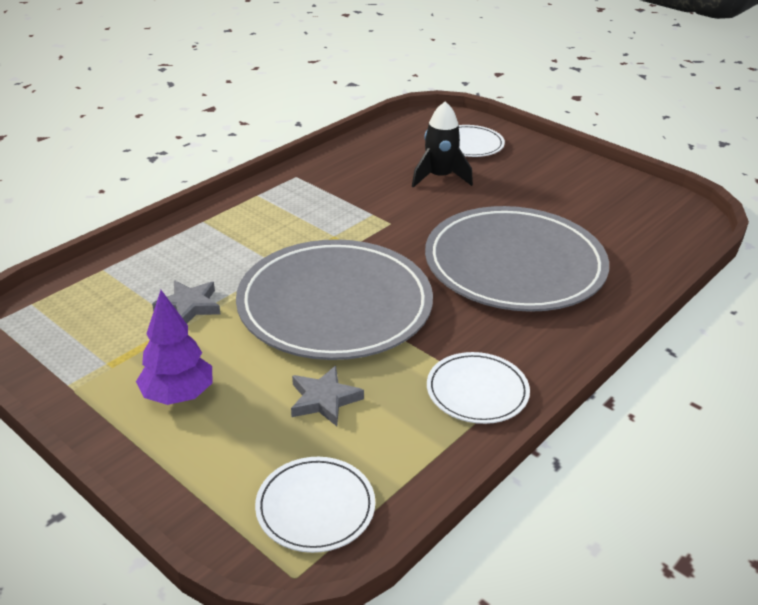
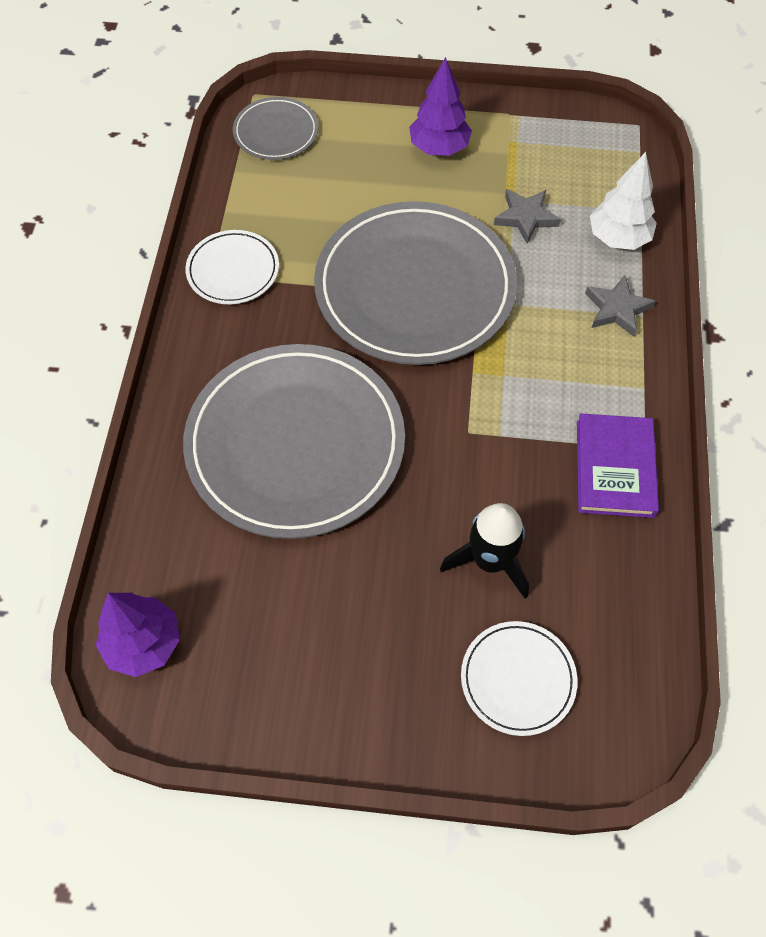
camera: 145 degrees right, 25 degrees up
white plate [255,457,375,553] -> grey plate [233,97,318,160]
grey star [291,366,364,426] -> grey star moved to [585,275,656,337]
none -> purple tree [96,593,180,677]
none -> purple book [577,413,659,518]
none -> white tree [590,152,657,250]

